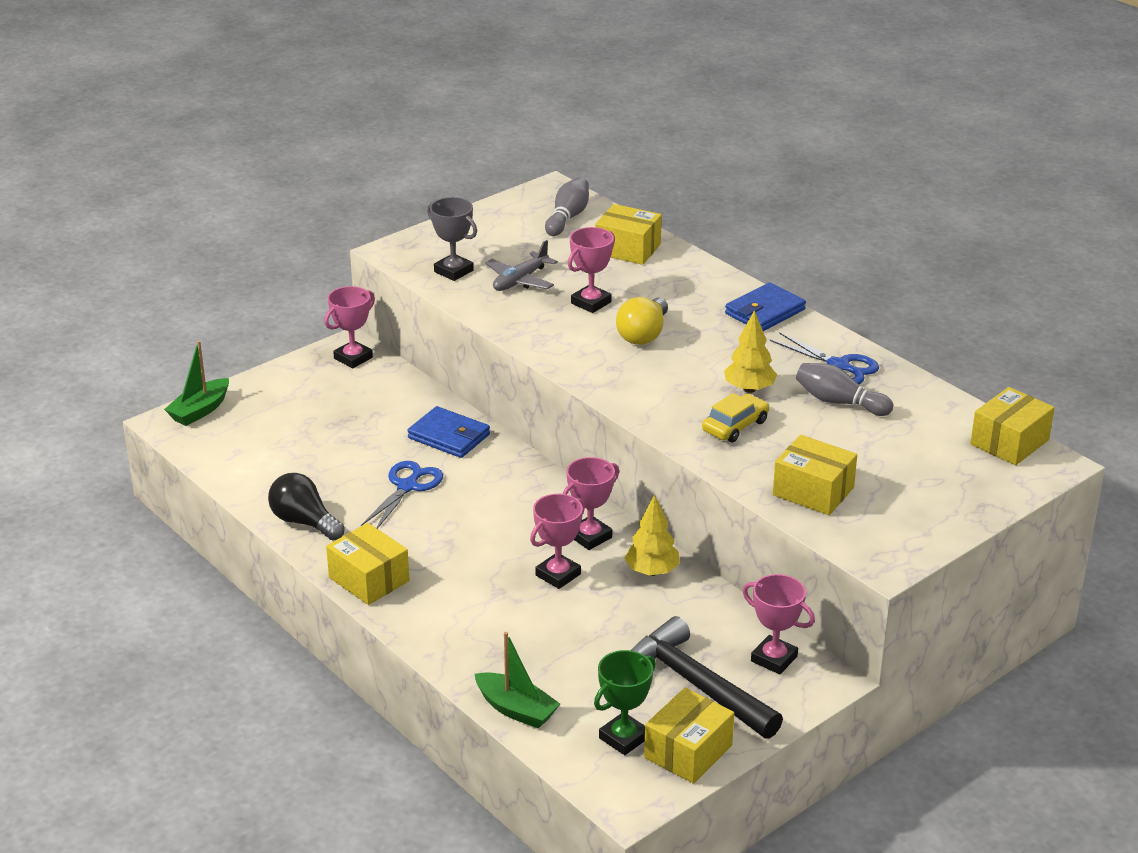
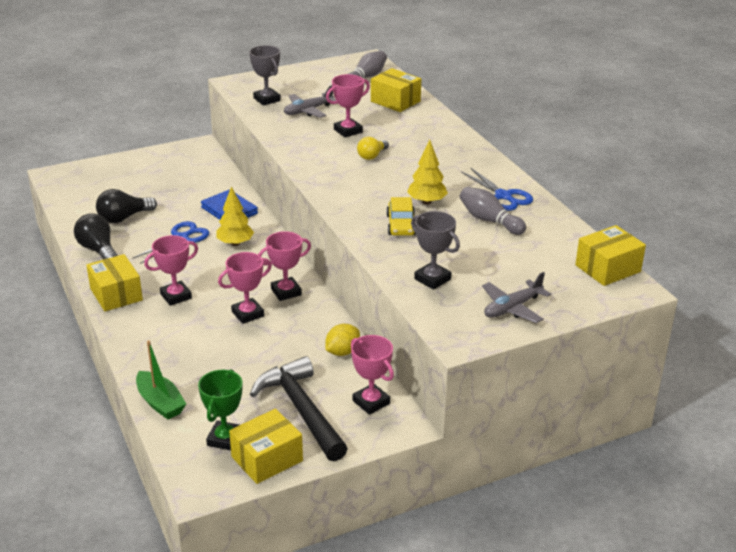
camera: 15 degrees right, 0 degrees up
green boat [164,340,229,426] -> none
pink trophy [324,286,375,368] -> pink trophy moved to [144,235,198,306]
green trophy [594,650,656,755] -> green trophy turned 45 degrees counterclockwise [198,369,242,450]
yellow light bulb [616,297,668,345] -> yellow light bulb [357,137,389,160], size x0.65
yellow tree [624,494,680,576] -> yellow tree moved to [216,187,254,246]
yellow car [702,393,769,442] -> yellow car turned 120 degrees clockwise [386,197,416,236]
blue wallet [725,282,806,331] -> none
yellow box [773,435,857,515] -> grey trophy [411,211,460,290]
none -> black light bulb [96,189,157,223]
none -> yellow lemon [325,324,360,356]
none -> grey plane [482,272,551,323]

